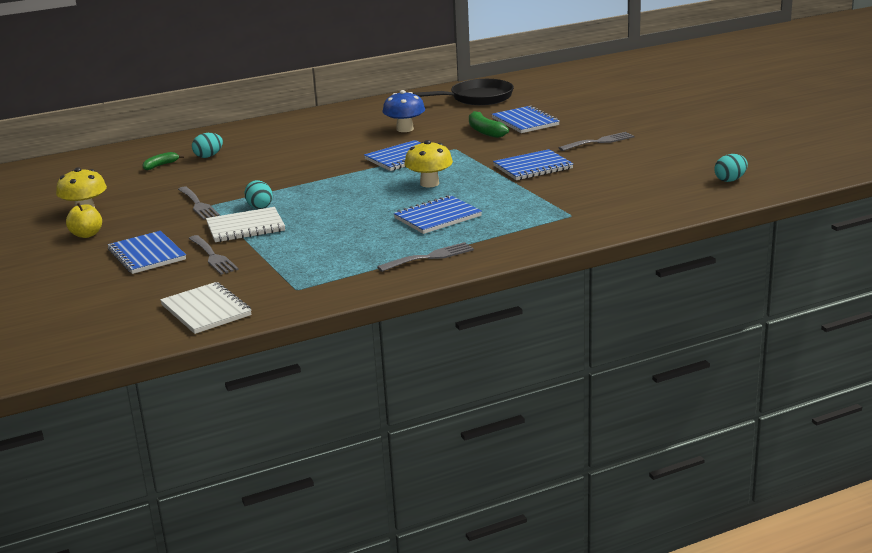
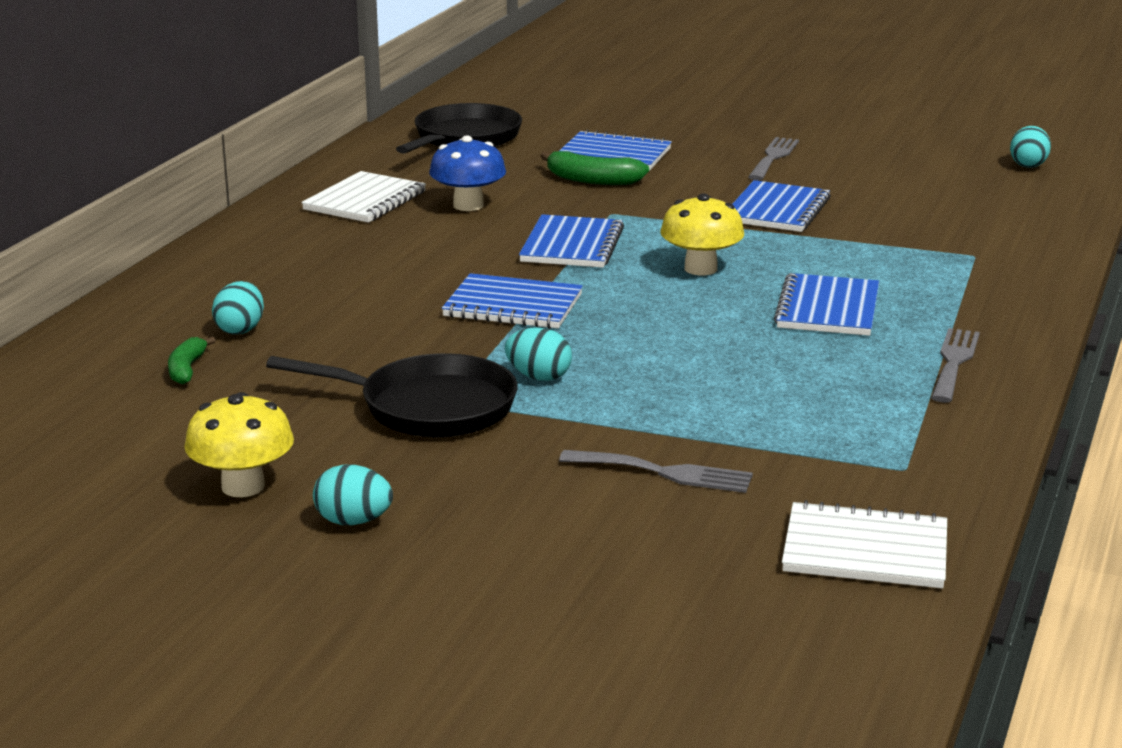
camera: 45 degrees left, 0 degrees up
yellow apple [66,203,102,238] -> turquoise egg [313,465,393,525]
blue notebook [108,231,186,274] -> blue notebook moved to [442,273,583,329]
grey fork [178,187,220,220] -> black pan [266,353,518,437]
white notebook [206,207,285,242] -> white notebook moved to [301,171,426,223]

